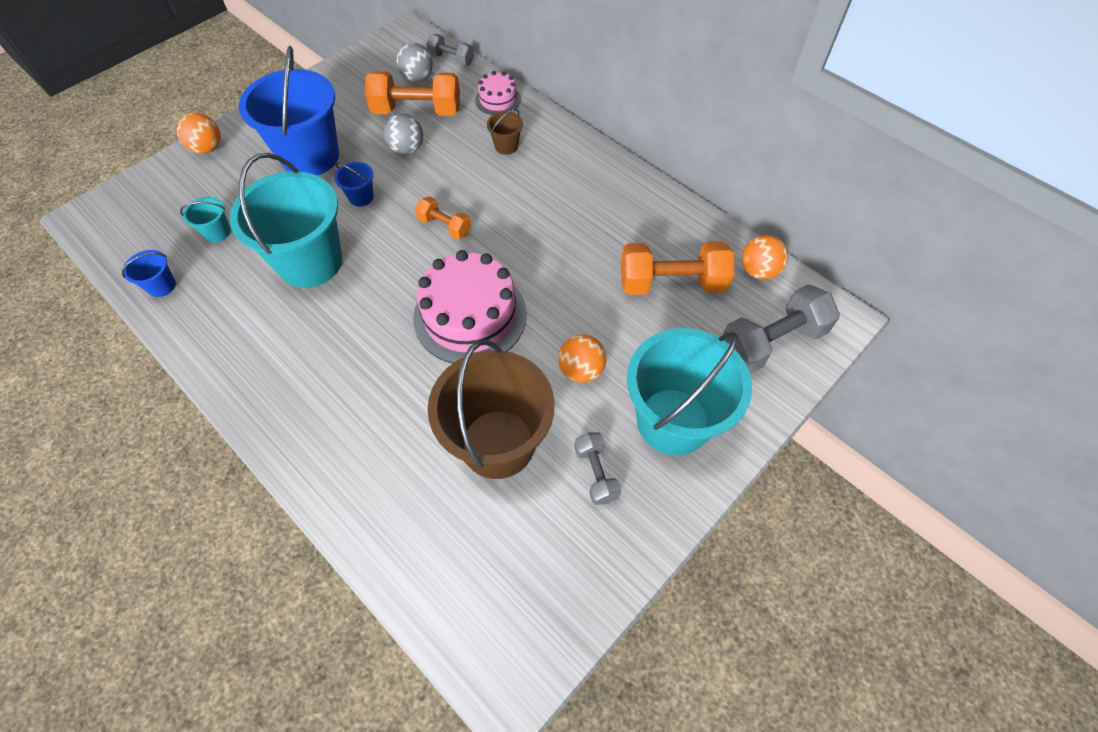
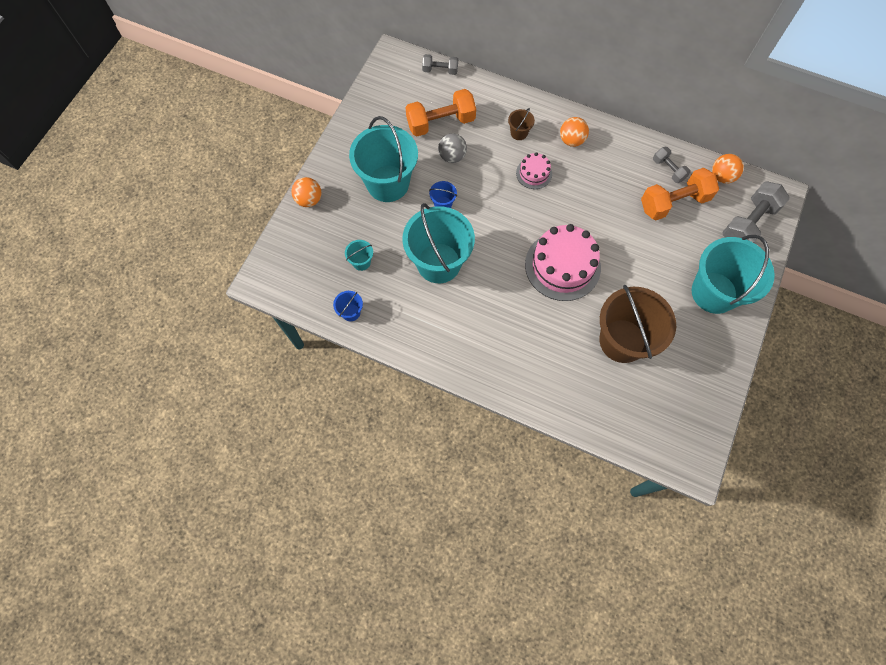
camera: 20 degrees left, 10 degrees up
blue bucket [239,46,339,176] -> turquoise bucket [349,116,418,202]
grey ball [396,42,433,82] -> none
orange dumbbell [415,196,471,239] -> none
pink cake [475,71,521,115] -> pink cake moved to [516,152,552,189]
orange ball [558,334,606,383] -> orange ball moved to [560,117,589,147]
grey dumbbell [574,432,621,505] -> grey dumbbell moved to [653,147,691,183]

